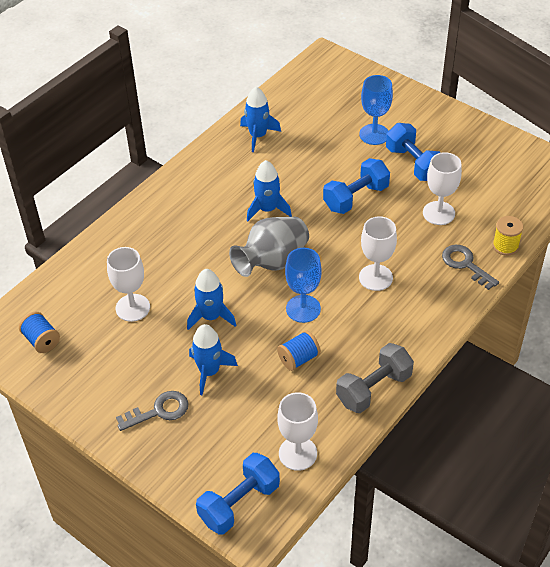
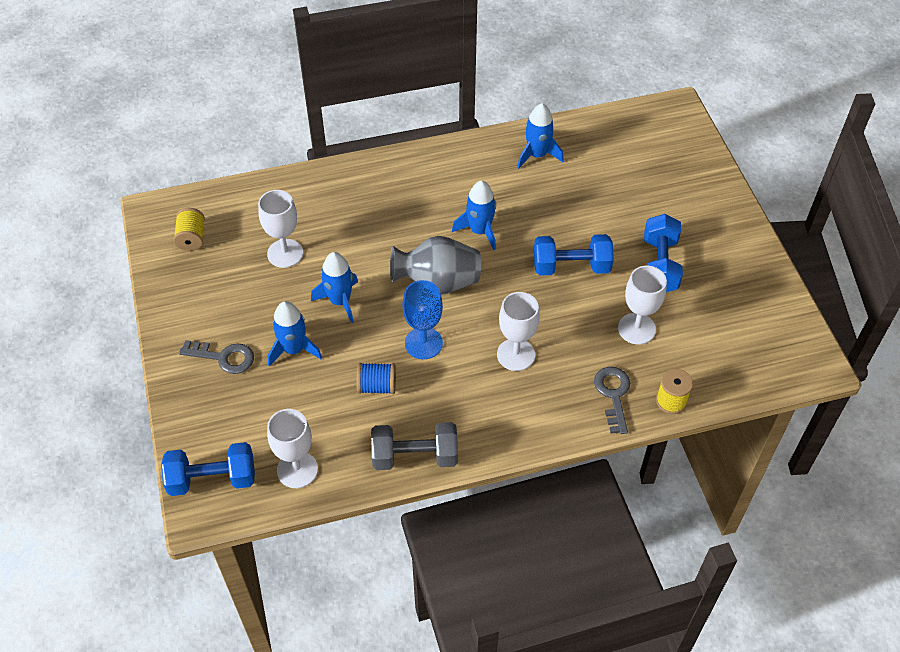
camera: 35 degrees right, 5 degrees up
blue spool [19,312,60,353] -> yellow spool [173,208,205,251]
blue goblet [359,75,393,145] -> none

